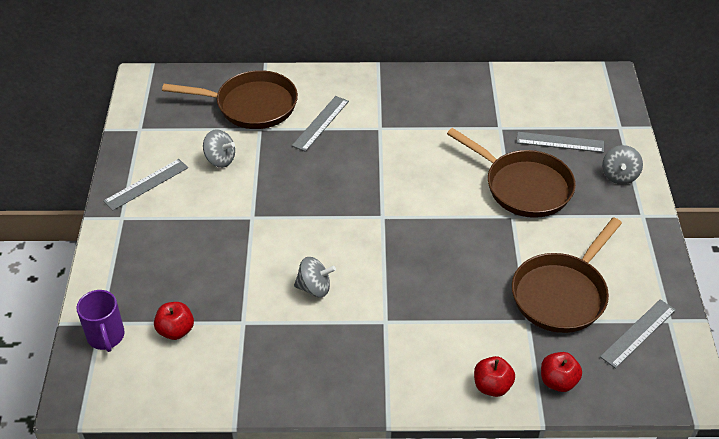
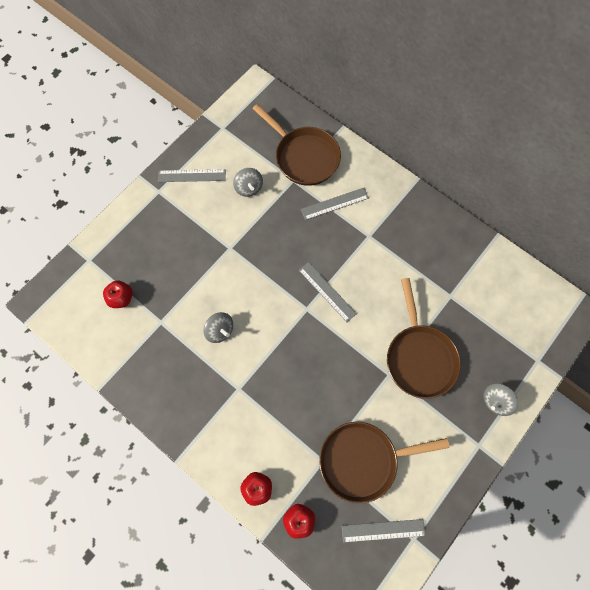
camera: 40 degrees right, 25 degrees up
purple mug [76,290,125,352] -> none
grey ruler [516,132,604,153] -> grey ruler moved to [299,262,357,322]

